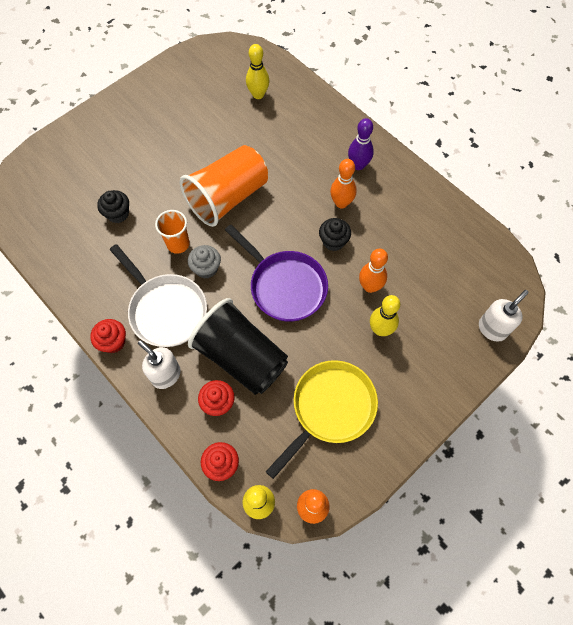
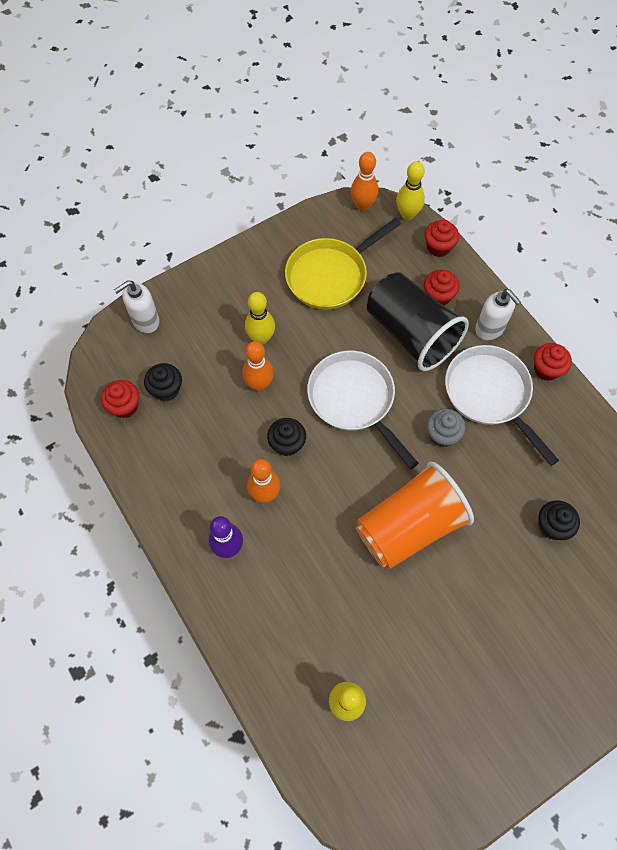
camera: 170 degrees left, 0 degrees up
orange cup [155,210,190,254] -> none
purple pan [225,224,328,322] -> white pan [307,351,419,469]
none -> red cupcake [101,380,140,418]
none -> black cupcake [144,363,182,401]

